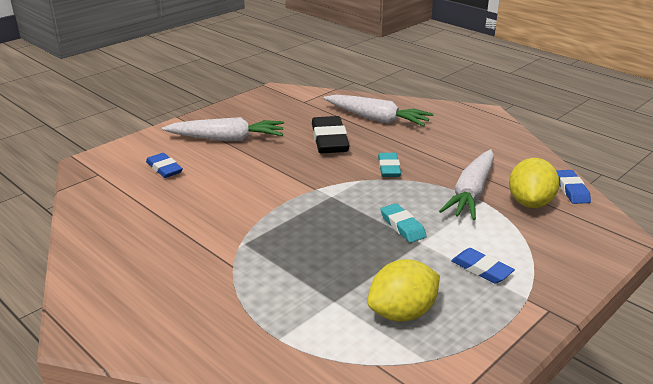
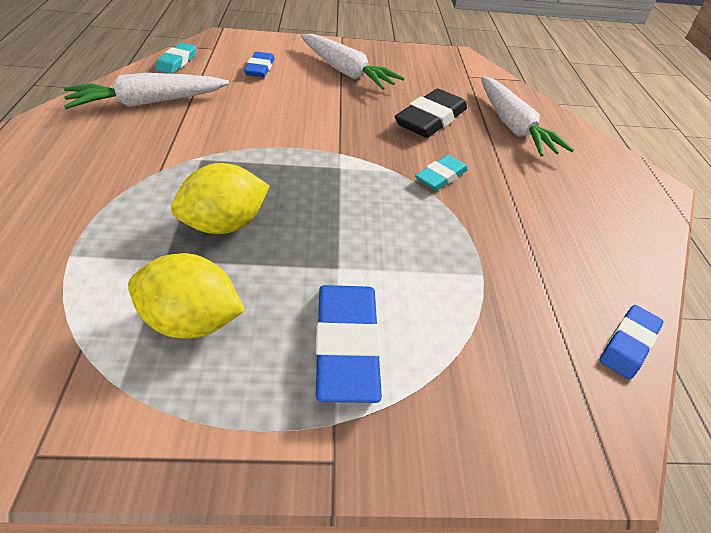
camera: 40 degrees right, 15 degrees up
turquoise eraser [380,203,427,243] -> turquoise eraser moved to [155,43,196,74]
white carrot [439,149,494,220] -> white carrot moved to [64,73,229,109]
blue eraser [451,248,515,283] -> blue eraser [316,285,382,403], size x1.68
yellow lemon [509,158,559,208] -> yellow lemon moved to [171,163,270,234]

